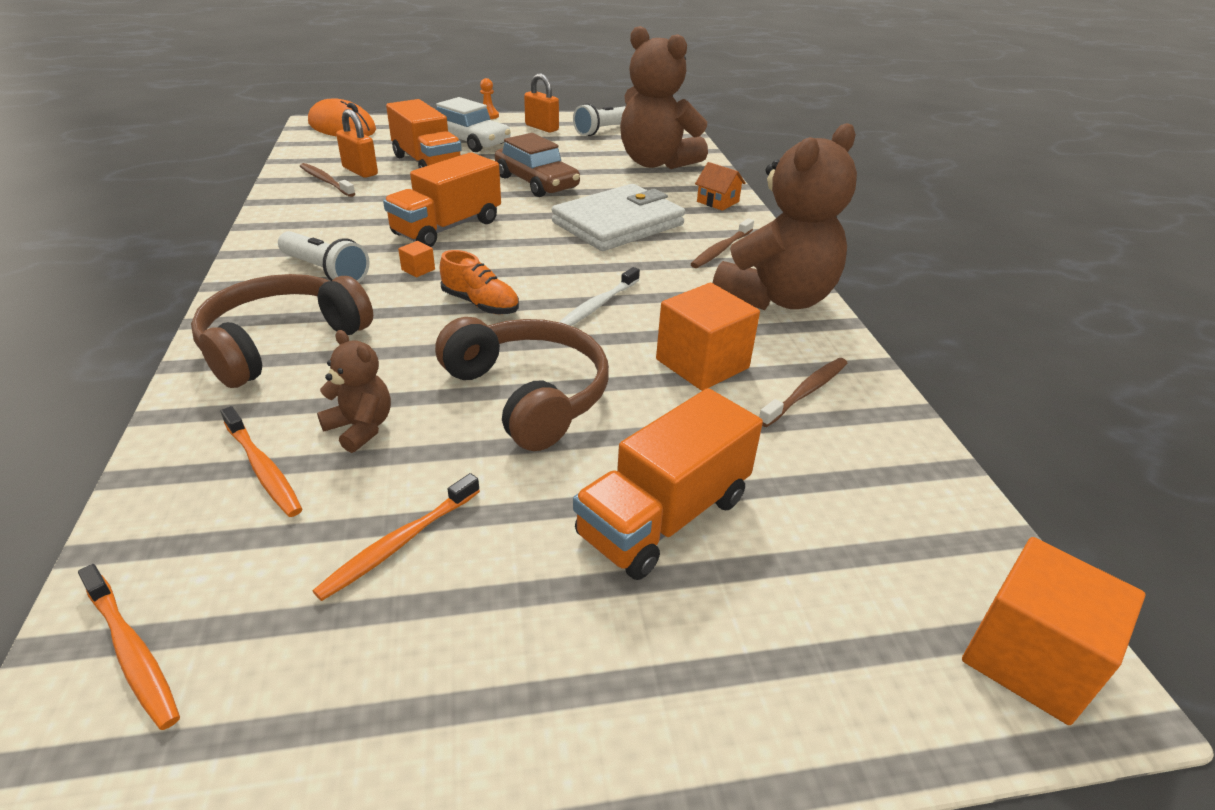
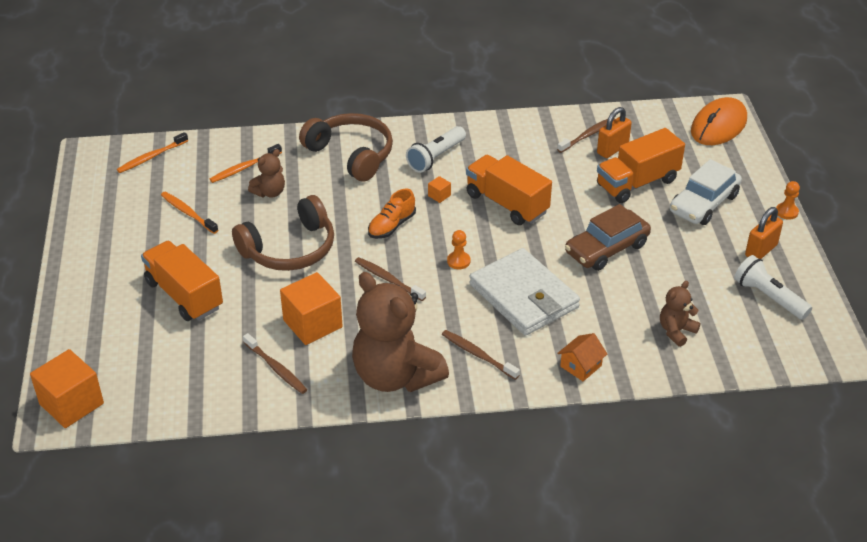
camera: 95 degrees right, 5 degrees up
white toothbrush [560,267,640,326] -> brown toothbrush [355,257,426,301]
brown teddy bear [620,26,708,169] -> brown teddy bear [660,281,701,347], size x0.46
none -> orange pawn [447,230,470,269]

